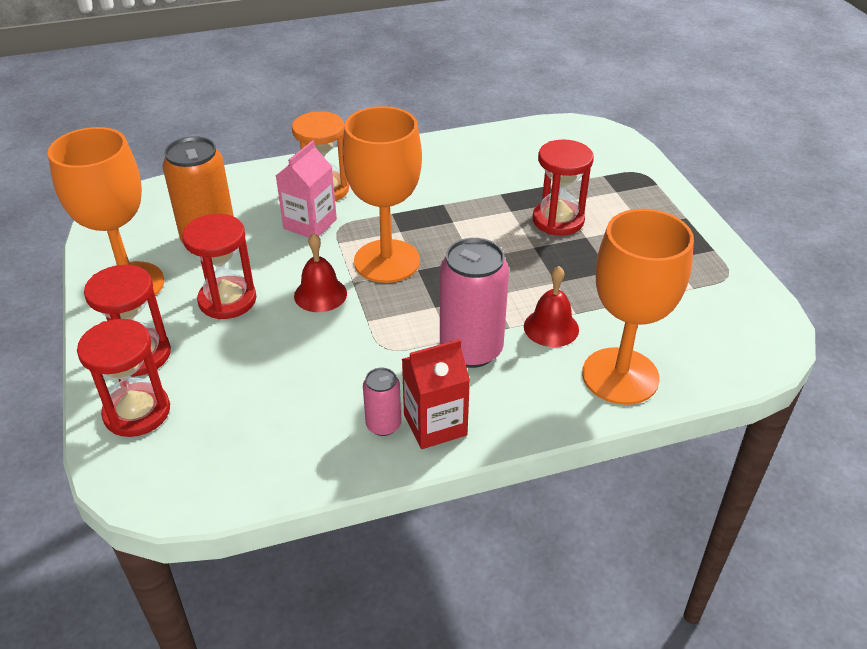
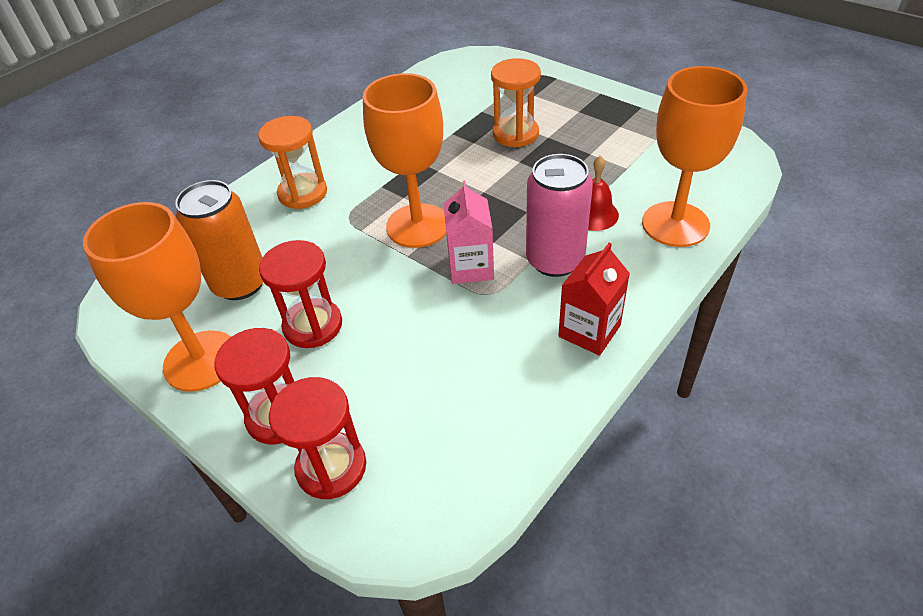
camera: 30 degrees left, 5 degrees up
pink carton [276,140,337,238] -> pink carton moved to [444,180,494,284]
red bell [294,233,347,312] -> none
pink can [363,368,401,436] -> none
red hourglass [533,140,594,236] -> orange hourglass [491,58,541,147]

